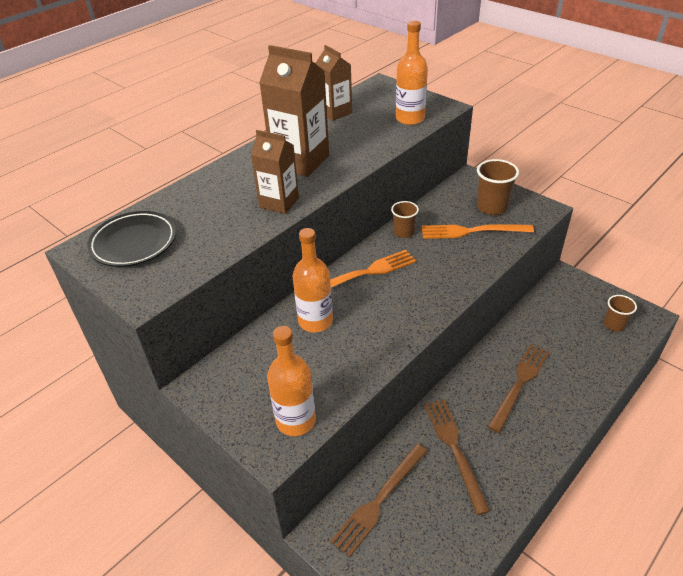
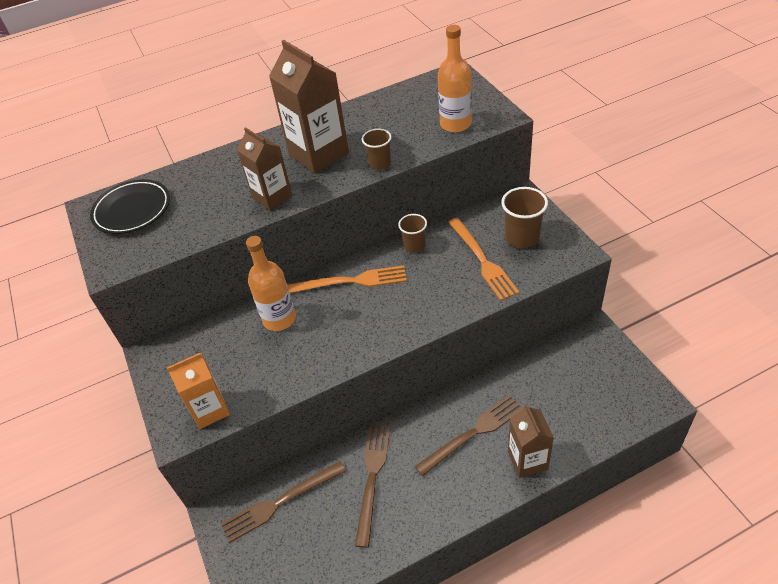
camera: 25 degrees right, 5 degrees up
orange bottle [267,326,316,436] -> orange carton [167,353,230,429]
brown carton [315,45,352,121] -> brown carton moved to [508,404,554,478]
orange fork [421,224,534,239] -> orange fork turned 135 degrees counterclockwise [448,218,519,301]
brown cup [604,295,637,332] -> brown cup moved to [362,129,392,170]

